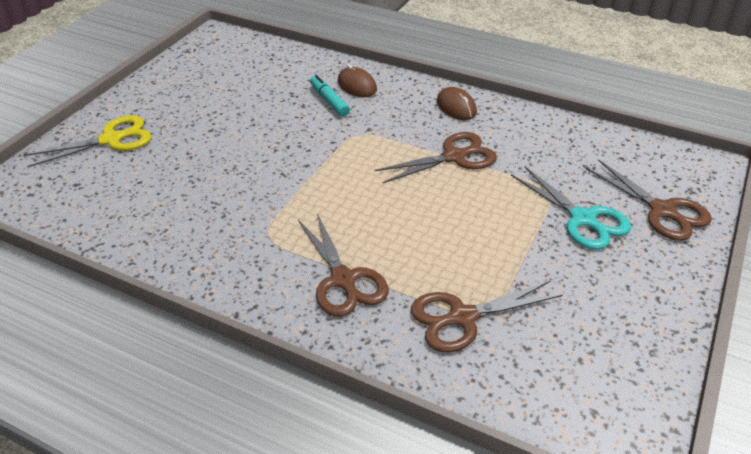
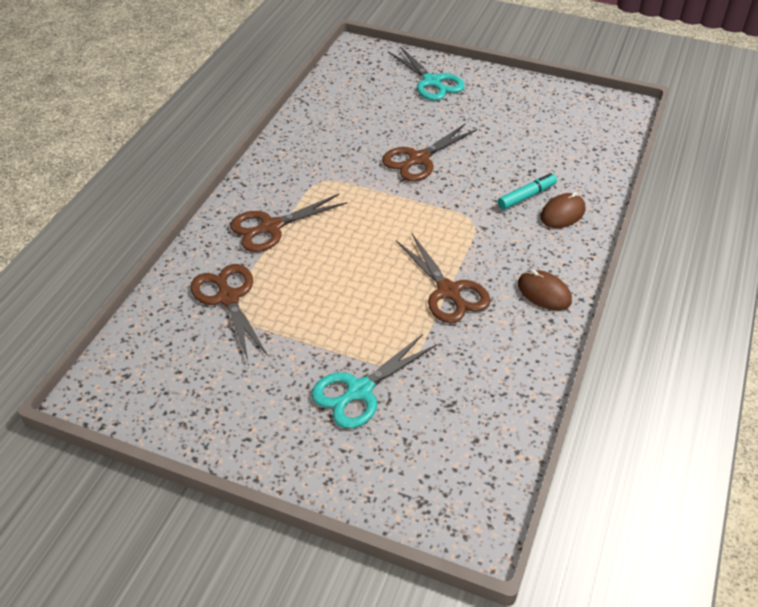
camera: 85 degrees right, 5 degrees up
yellow scissors [24,115,152,167] -> turquoise scissors [388,46,465,101]
brown mouse [437,87,477,120] -> brown mouse turned 75 degrees clockwise [518,270,572,310]
brown scissors [586,159,712,241] -> brown scissors moved to [382,123,477,181]

